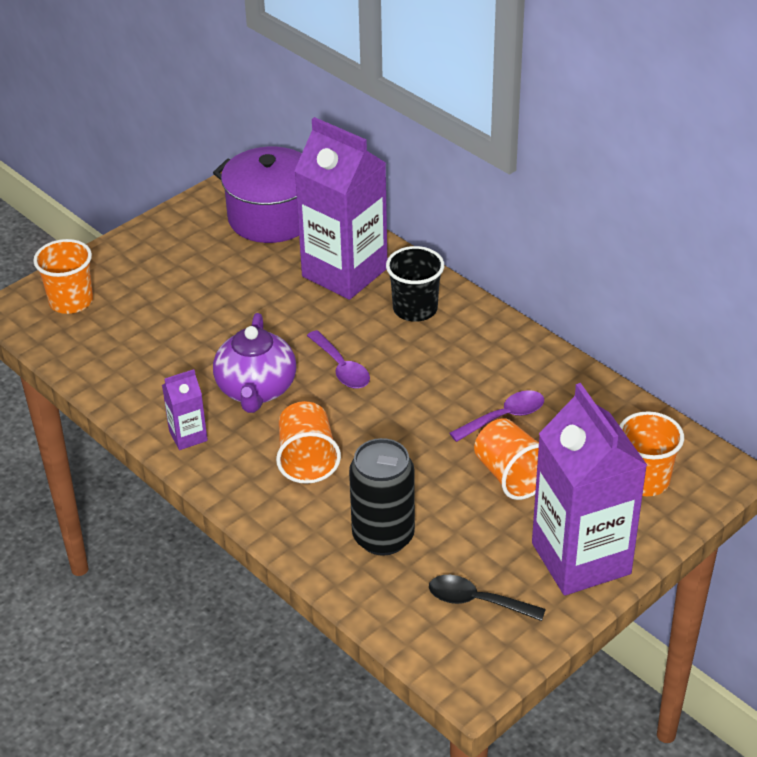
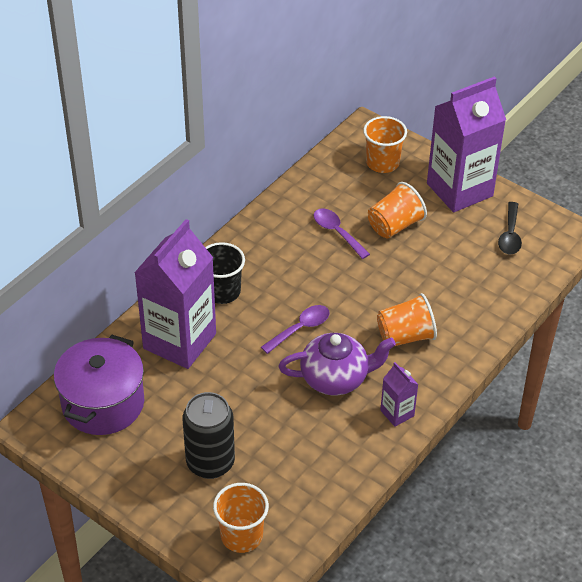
camera: 100 degrees left, 5 degrees up
black can [349,438,415,556] -> black can moved to [183,392,235,479]

